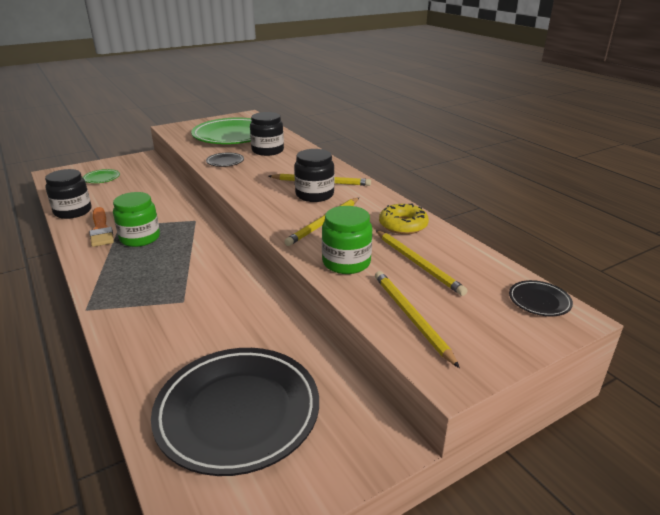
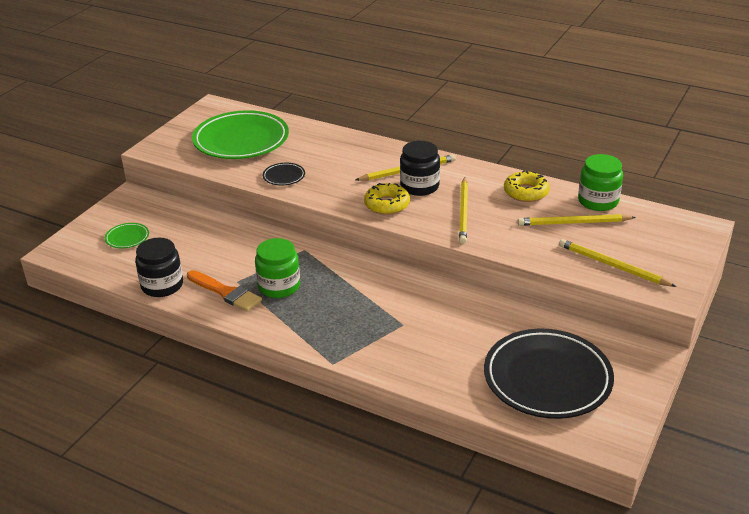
camera: 30 degrees left, 5 degrees up
black jar [250,112,284,156] -> none
green jar [322,206,372,274] -> green jar moved to [578,154,623,211]
yellow pencil [376,230,468,296] -> yellow pencil turned 150 degrees clockwise [517,214,636,226]
black plate [509,280,573,316] -> none
none -> yellow donut [364,183,410,215]

